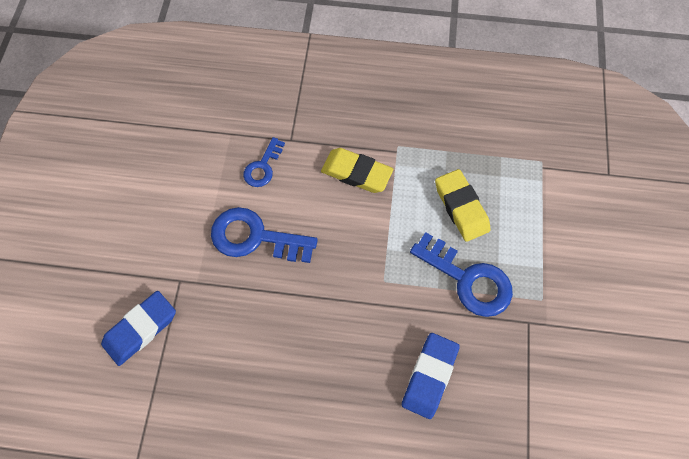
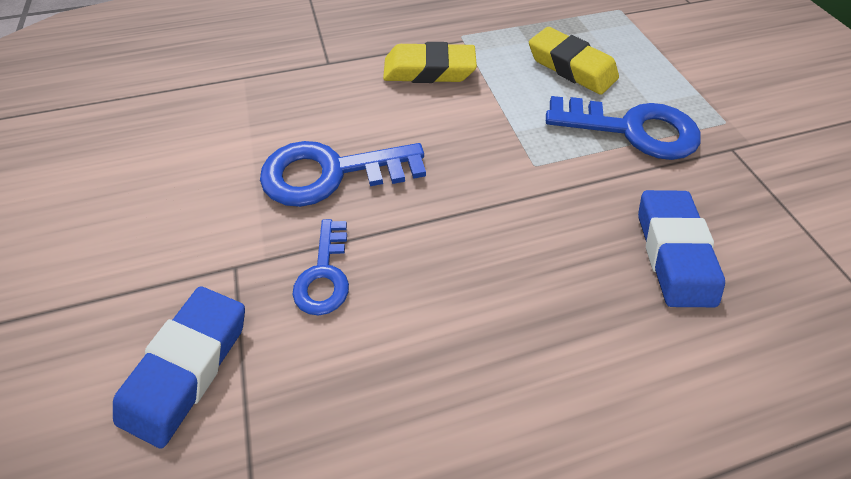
camera: 25 degrees left, 10 degrees down
blue key [243,137,285,187] -> blue key moved to [292,219,349,315]

